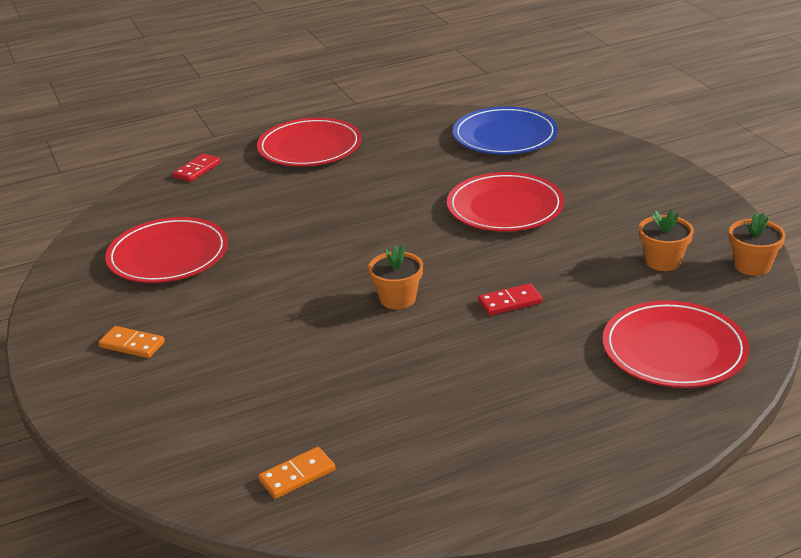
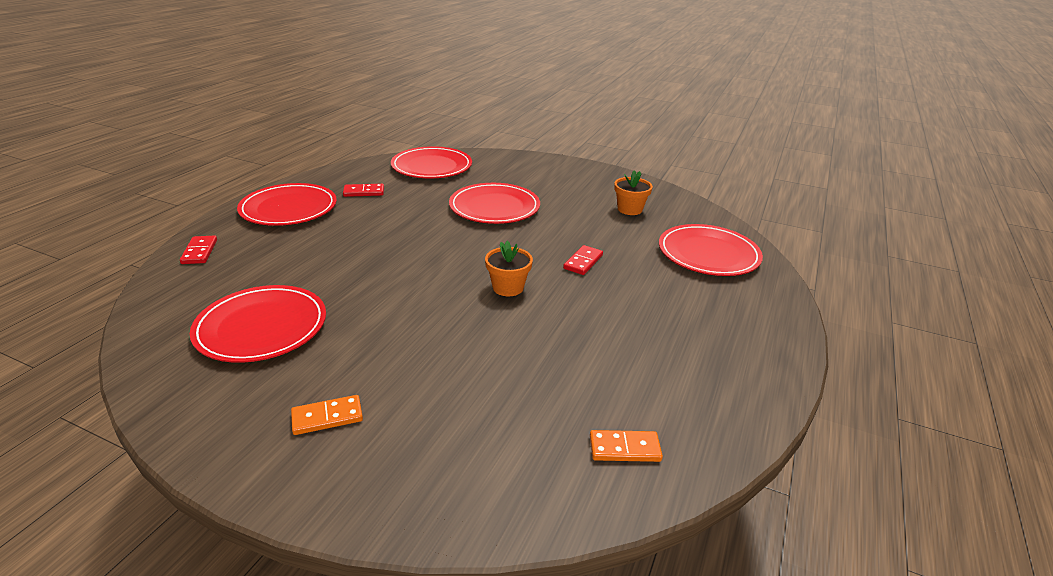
camera: 45 degrees left, 0 degrees up
orange domino [258,447,336,499] -> orange domino turned 75 degrees clockwise [590,430,663,462]
blue plate [453,107,558,155] -> red plate [391,146,472,178]
orange flower pot [729,212,785,276] -> none
none -> red domino [343,184,384,197]

